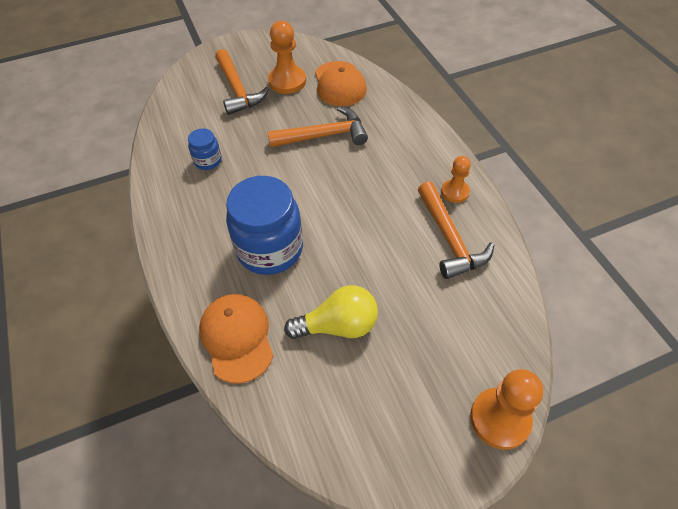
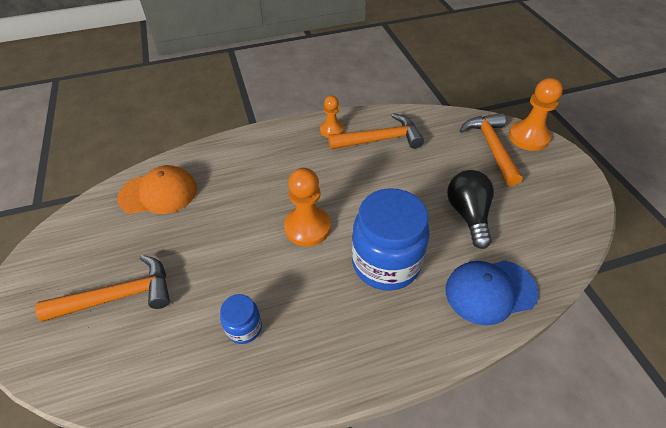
camera: 85 degrees left, 5 degrees down
orange cap [199,294,274,384] -> blue cap [446,260,539,326]
orange pawn [268,21,306,94] -> orange pawn moved to [284,168,331,247]
orange hammer [268,106,368,147] -> orange hammer moved to [459,113,523,186]
yellow light bulb [284,285,378,339] -> black light bulb [447,170,494,249]

